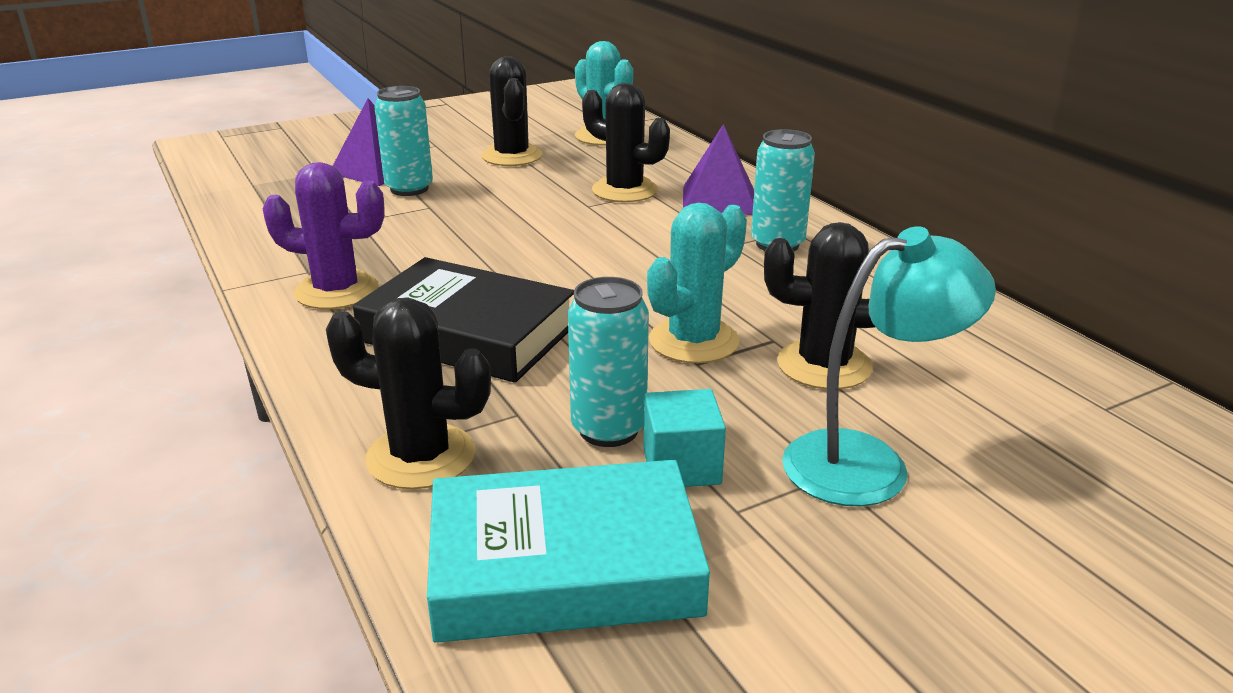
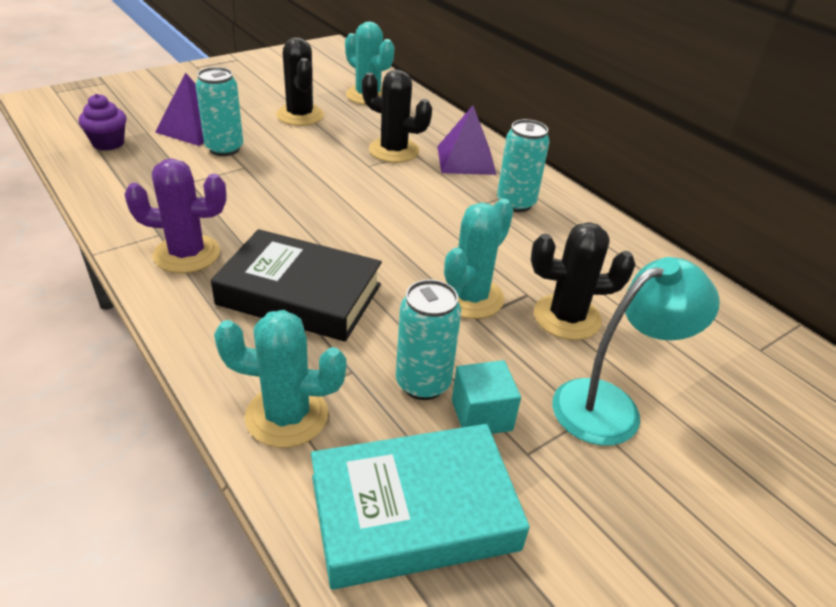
camera: 10 degrees left, 10 degrees up
black cactus [326,297,491,489] -> turquoise cactus [214,310,346,448]
none -> purple cupcake [79,94,126,151]

